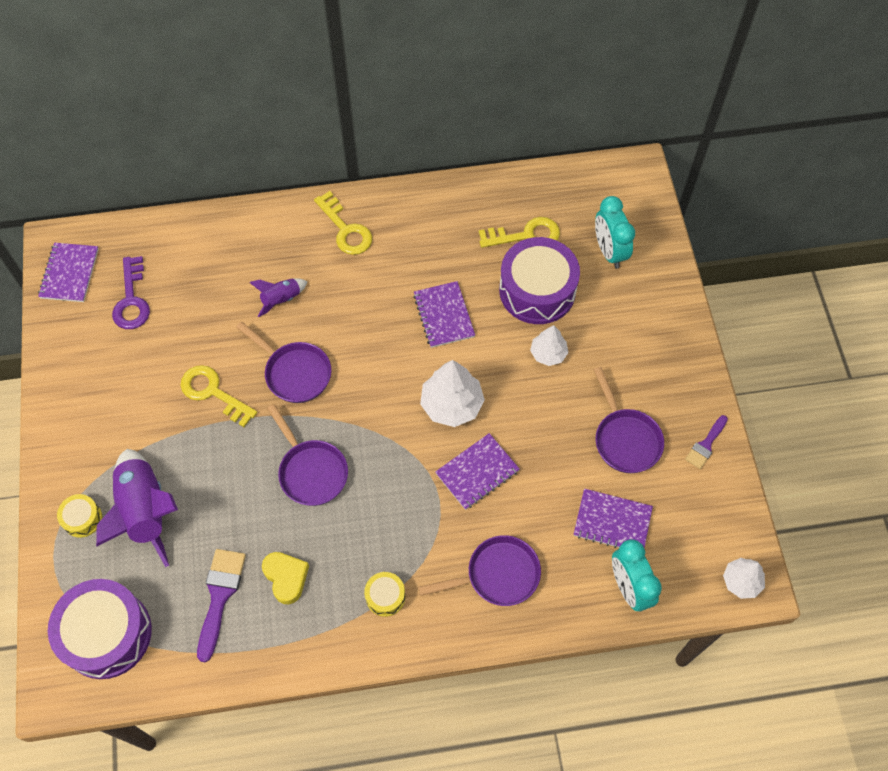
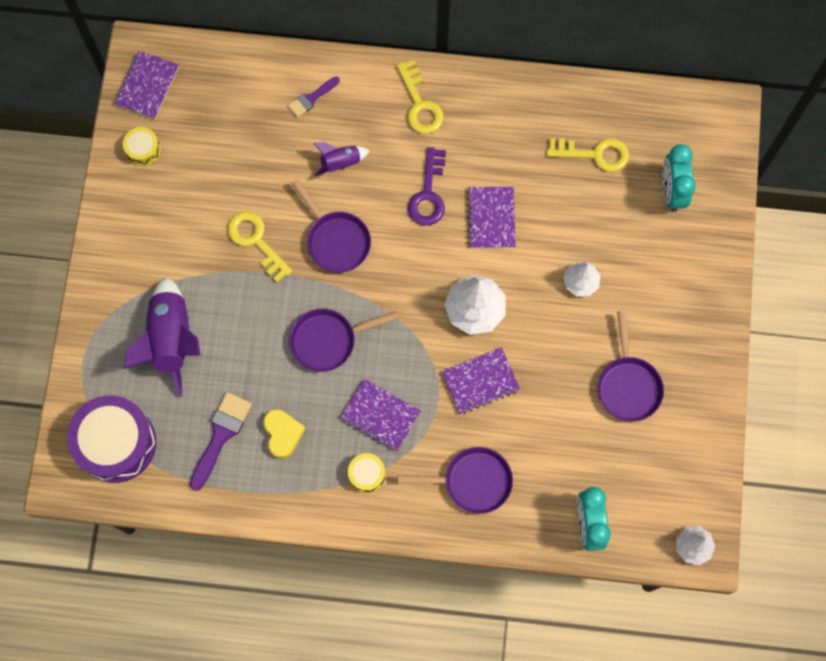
camera: 15 degrees right, 10 degrees up
yellow drum [57,494,102,538] -> yellow drum moved to [123,127,161,166]
purple key [112,256,150,329] -> purple key moved to [408,147,446,226]
purple pan [267,404,348,506] -> purple pan turned 90 degrees clockwise [289,309,399,372]
purple drum [499,237,580,324] -> none
purple notebook [573,489,653,548] -> purple notebook moved to [340,379,421,451]
purple brush [685,415,728,469] -> purple brush moved to [288,76,340,118]

